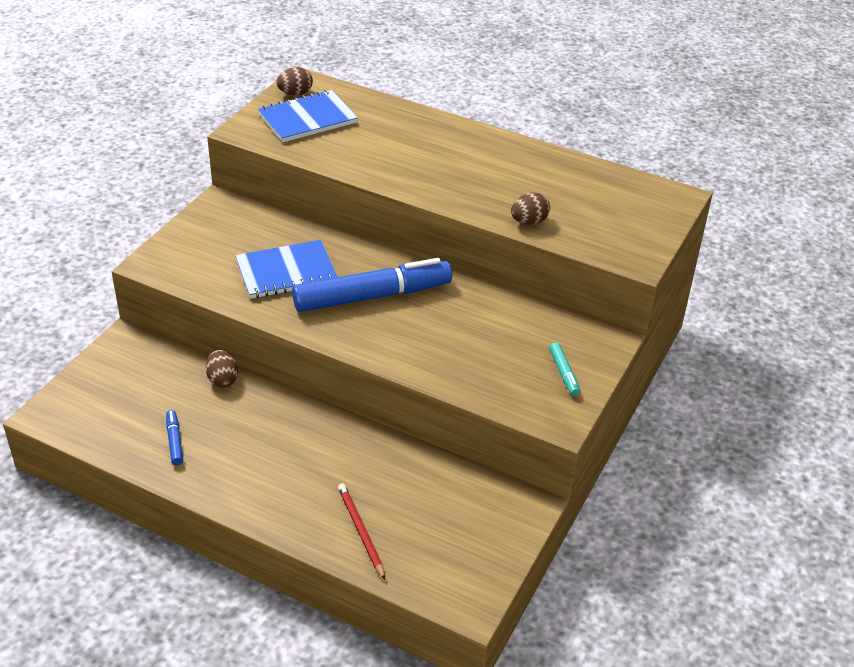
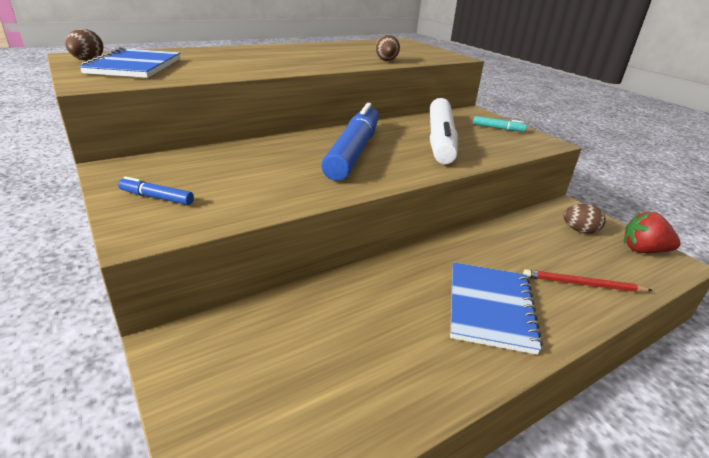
camera: 60 degrees left, 10 degrees down
blue marker [166,410,183,465] -> blue marker moved to [118,177,194,205]
brown egg [206,350,238,387] -> brown egg moved to [563,204,606,234]
blue notebook [235,240,338,299] -> blue notebook moved to [450,262,543,355]
none -> white marker [430,98,458,164]
none -> red strawberry [624,212,681,253]

